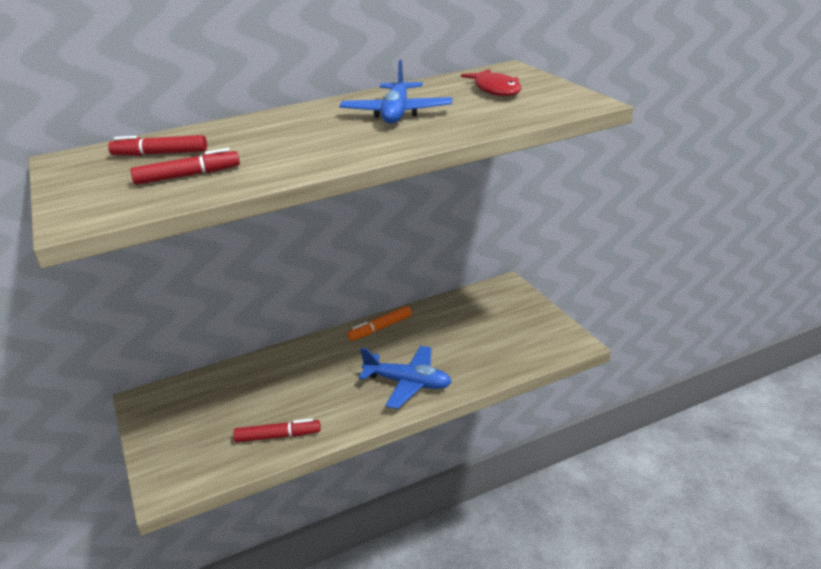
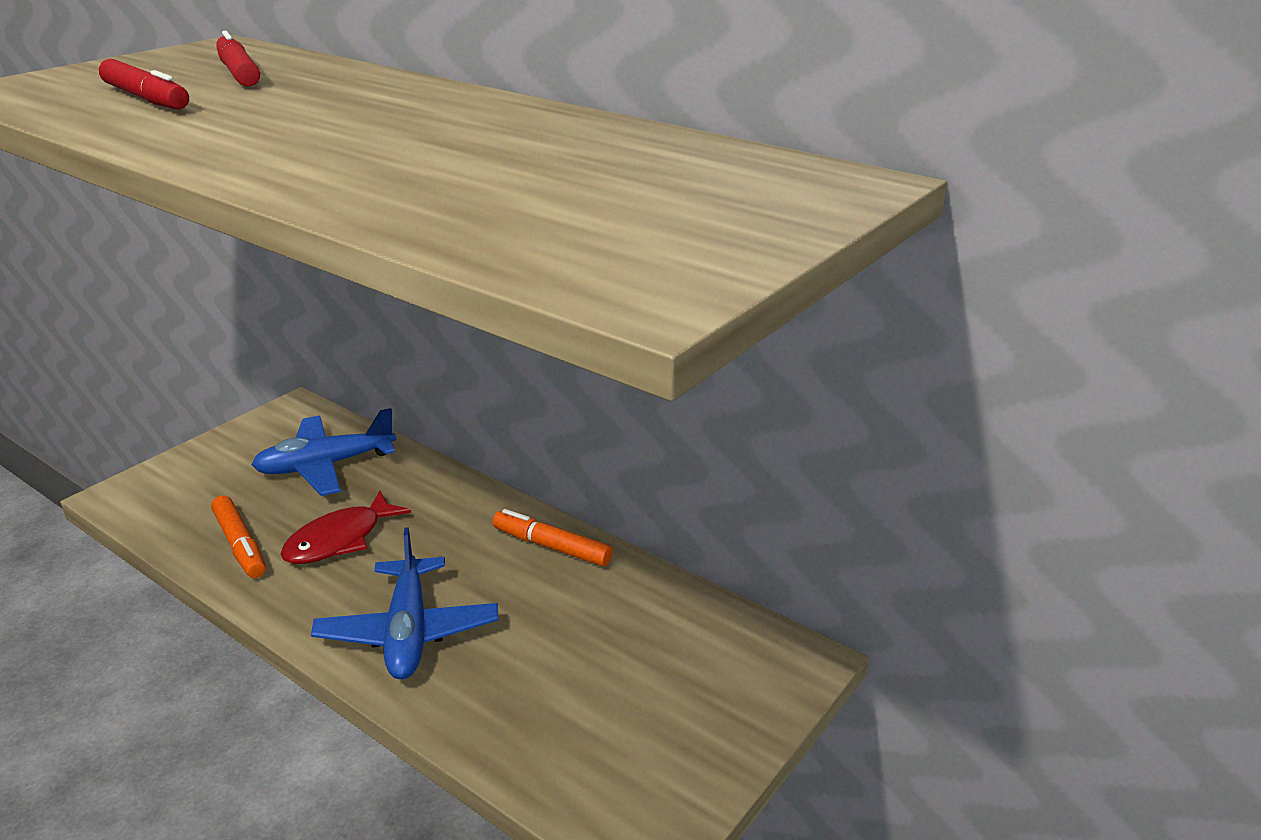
camera: 60 degrees right, 0 degrees up
red marker [233,418,321,442] -> orange marker [211,495,266,578]
blue plane [339,60,452,124] -> blue plane moved to [252,408,396,496]
red fish [461,69,521,96] -> red fish moved to [280,491,411,564]

